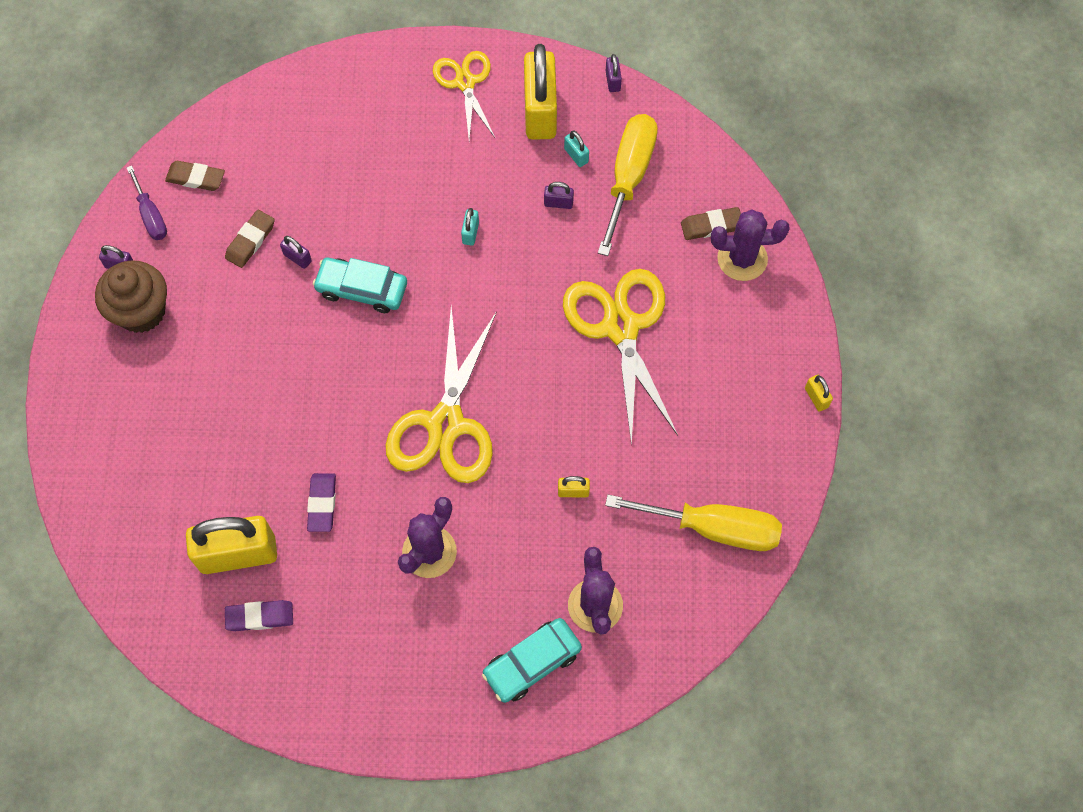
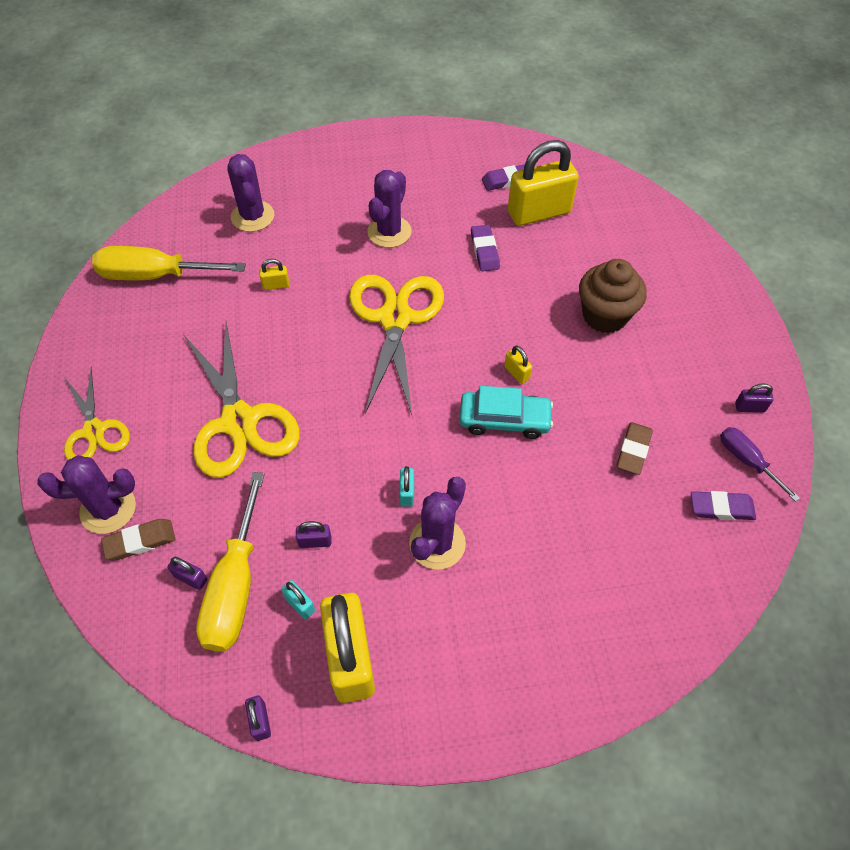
camera: 170 degrees right, 10 degrees down
brown cupcake [95,260,167,333] -> brown cupcake moved to [579,259,647,333]
brown eraser [165,161,225,191] -> purple eraser [691,491,756,520]
purple padlock [280,236,312,269] -> purple padlock moved to [168,557,207,590]
yellow scissors [433,51,495,140] -> yellow scissors moved to [64,368,130,460]
turquoise car [482,618,582,703] -> none
yellow padlock [805,375,833,412] -> yellow padlock moved to [504,346,532,384]
none -> purple cactus [409,477,466,570]

